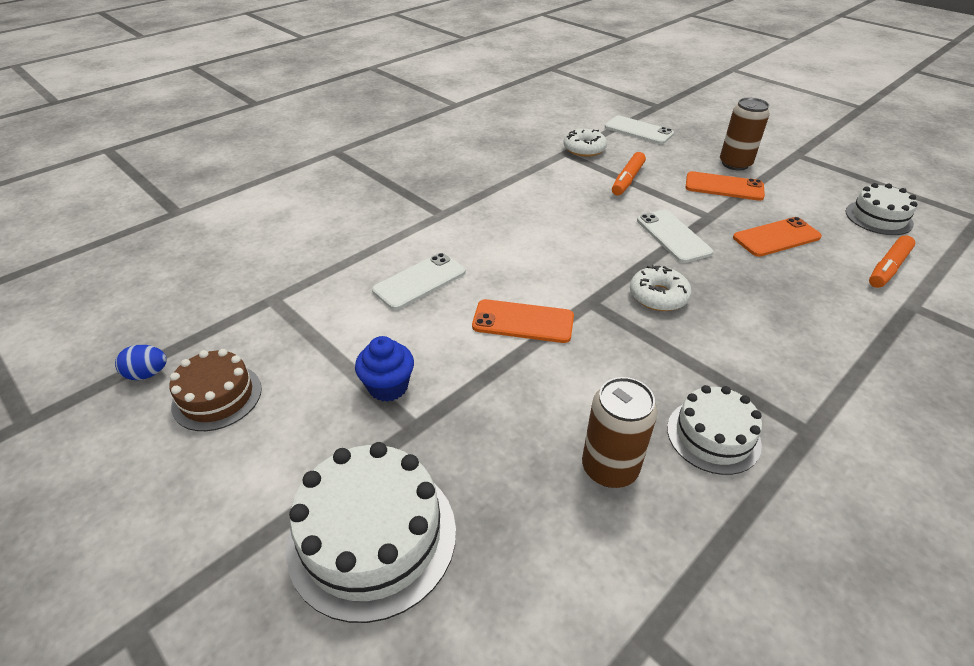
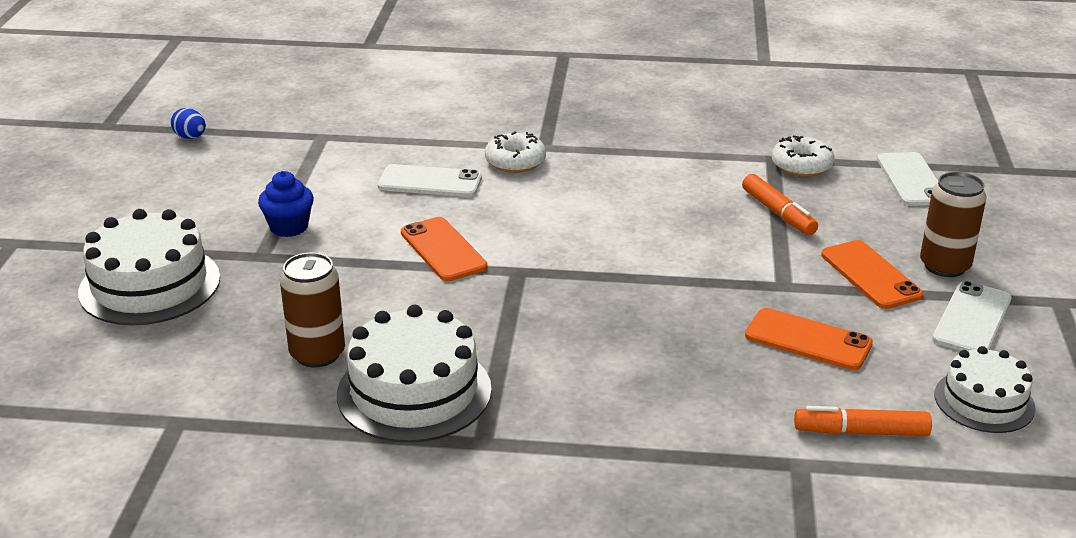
camera: 50 degrees right, 10 degrees down
brown cake [170,349,262,431] -> none
orange marker [612,152,646,195] -> orange marker turned 105 degrees counterclockwise [742,174,818,235]
white donut [630,265,692,311] -> white donut moved to [485,131,546,173]
white phone [637,210,713,263] -> white phone moved to [932,281,1012,351]
white cake [667,385,762,475] -> white cake [337,305,492,443], size x1.60

